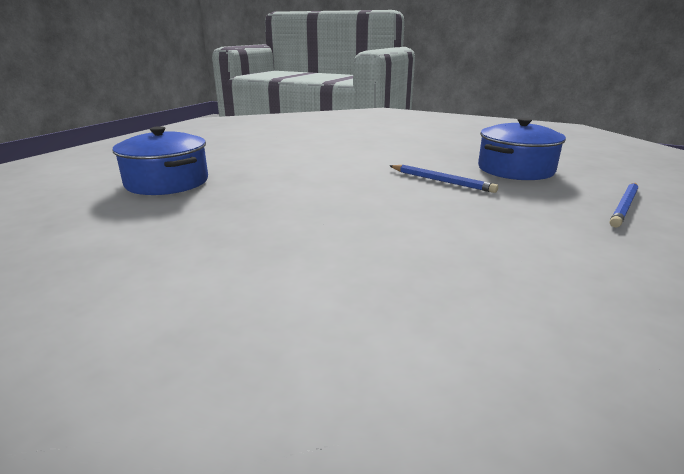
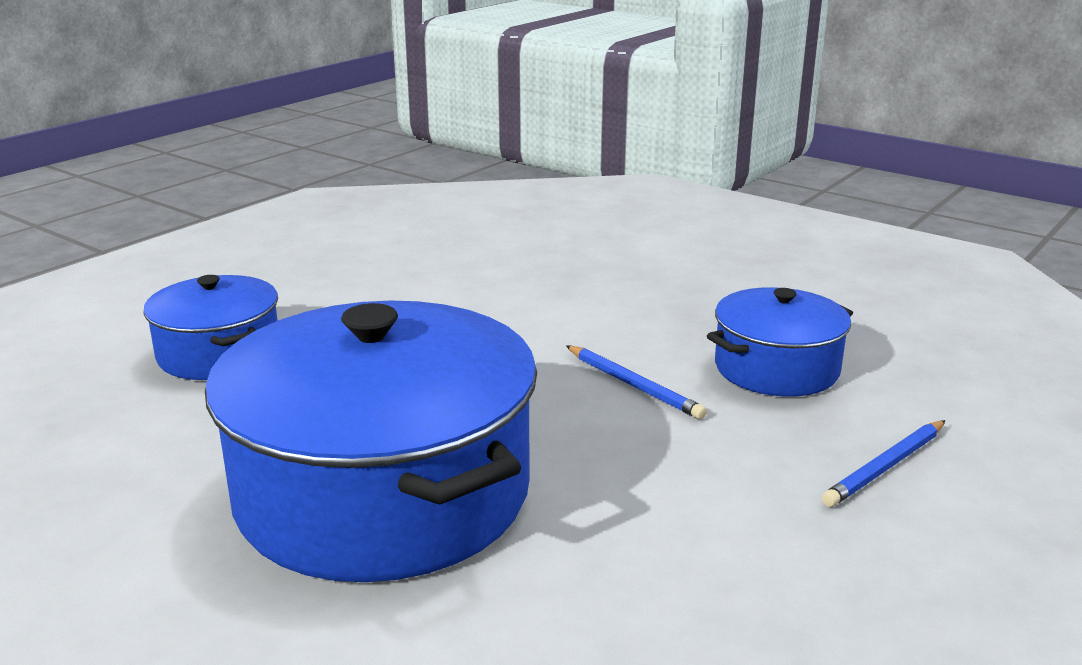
camera: 10 degrees right, 0 degrees up
none -> blue pot [205,300,537,582]

